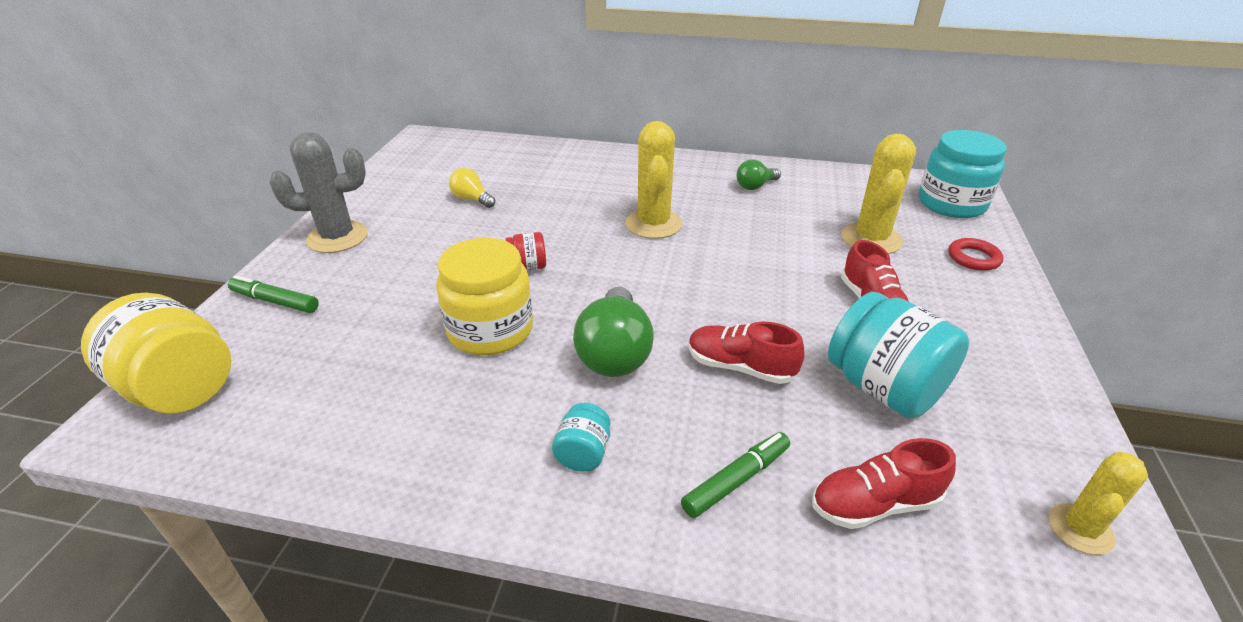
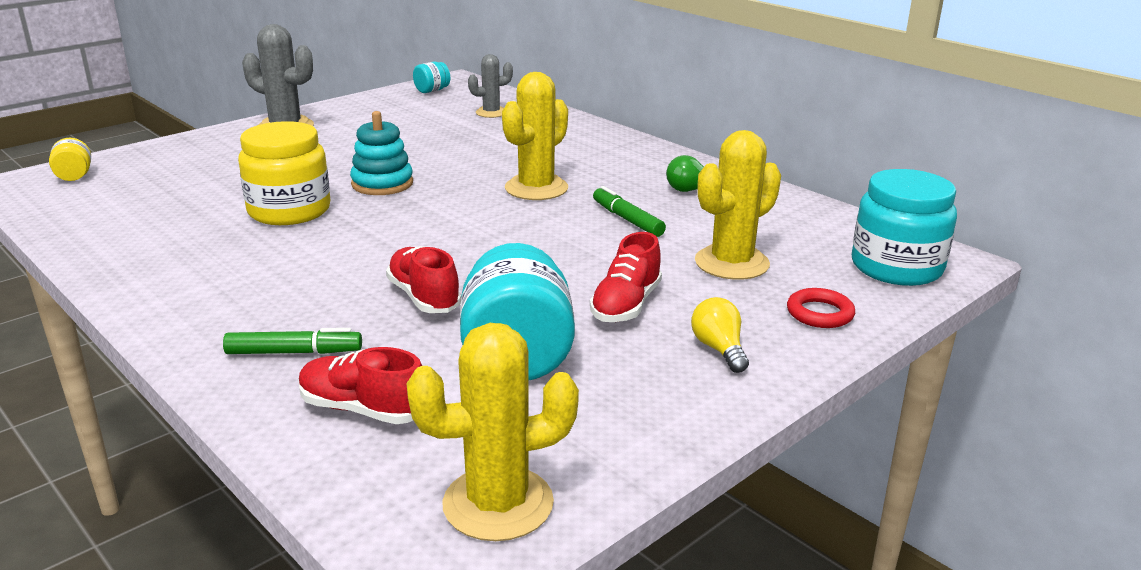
camera: 35 degrees right, 10 degrees down
yellow jar [81,293,231,413] -> yellow jar [49,138,91,181], size x0.48
green marker [228,275,319,313] -> green marker moved to [593,186,666,237]
yellow light bulb [449,168,495,208] -> yellow light bulb moved to [691,297,749,373]
red jar [506,232,546,270] -> turquoise stacking toy [350,111,413,195]
turquoise jar [552,403,610,472] -> turquoise jar moved to [413,62,450,93]
green light bulb [573,287,654,377] -> none
yellow cactus [1049,452,1148,555] -> yellow cactus [406,323,579,541], size x1.65
none -> grey cactus [468,54,513,118]

